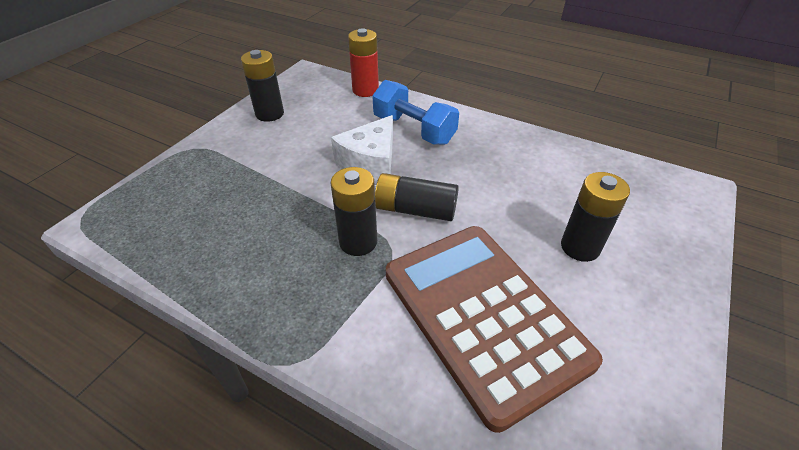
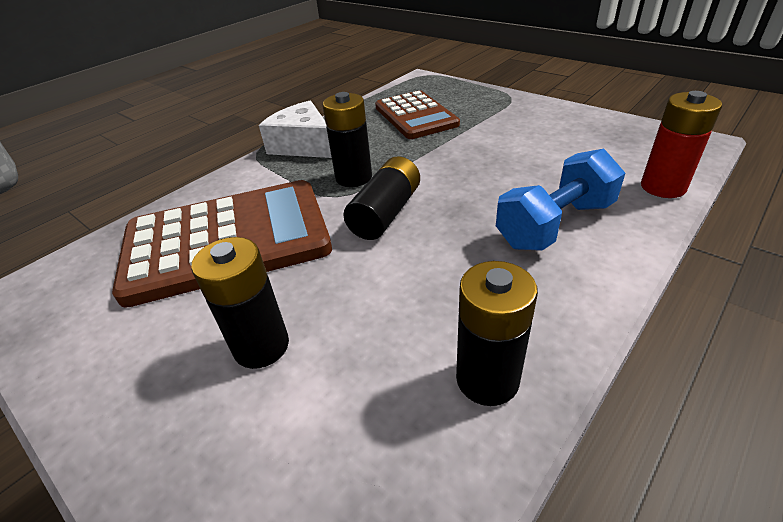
camera: 105 degrees right, 5 degrees down
black battery [241,50,284,122] -> black battery moved to [456,261,538,406]
white cheese [331,115,393,181] -> white cheese moved to [259,101,332,158]
none -> brown calculator [375,90,460,139]

